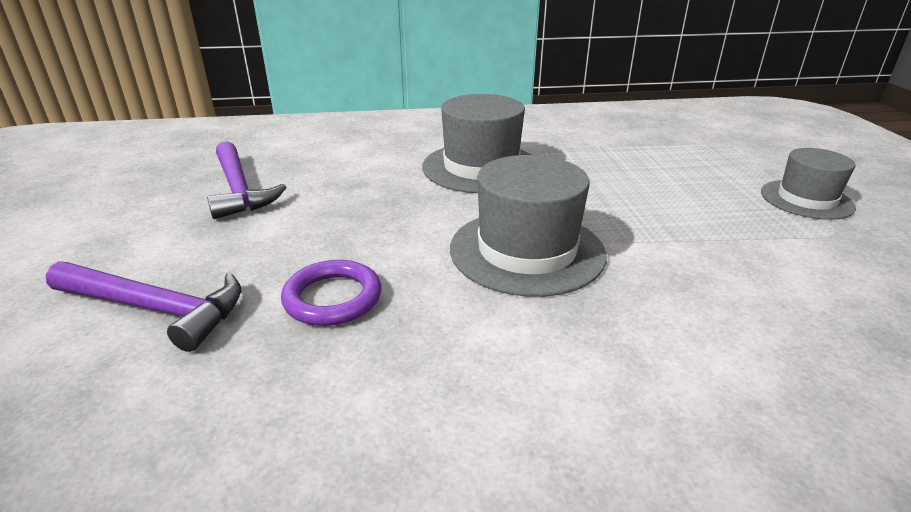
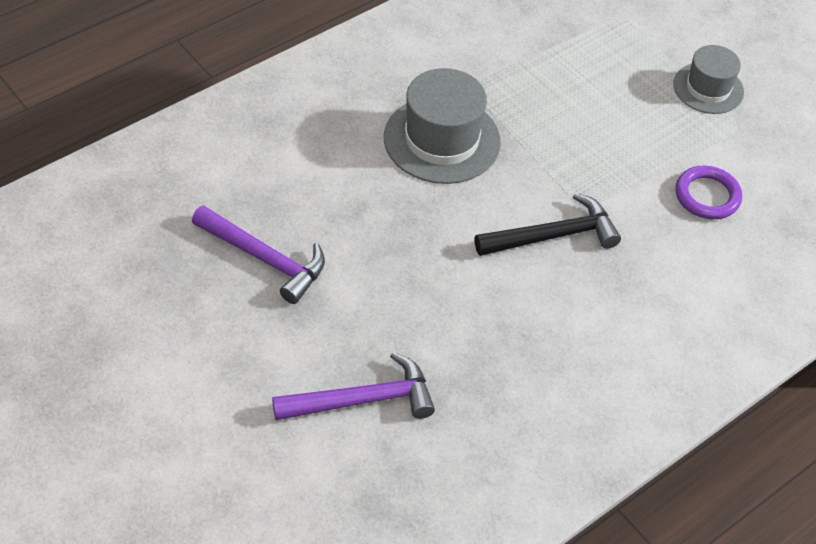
camera: 35 degrees left, 20 degrees up
purple ring [281,260,382,326] -> purple ring moved to [676,166,742,219]
grey hat [450,155,607,297] -> black hammer [475,193,621,256]

